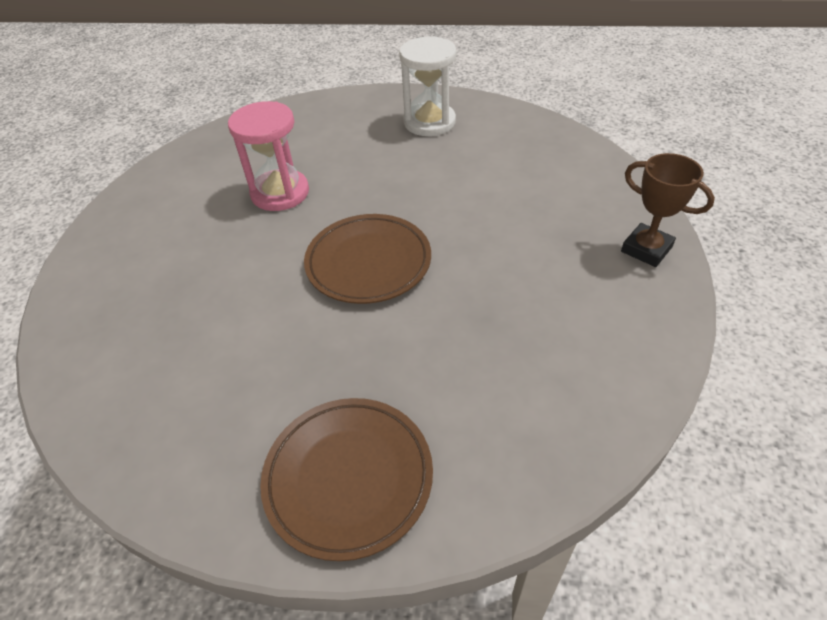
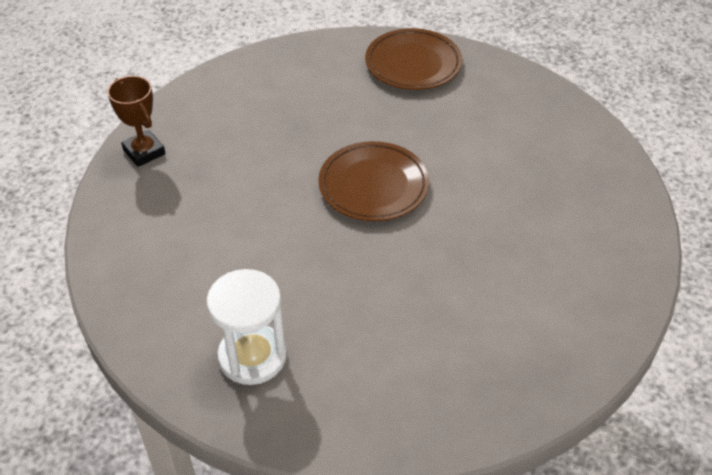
camera: 170 degrees left, 0 degrees up
pink hourglass [228,101,309,211] -> none

